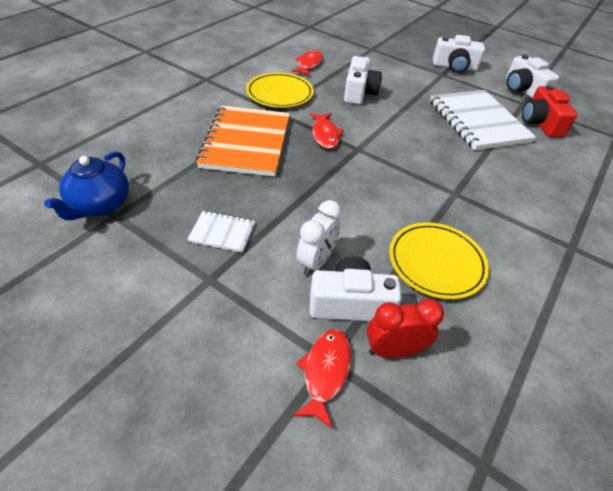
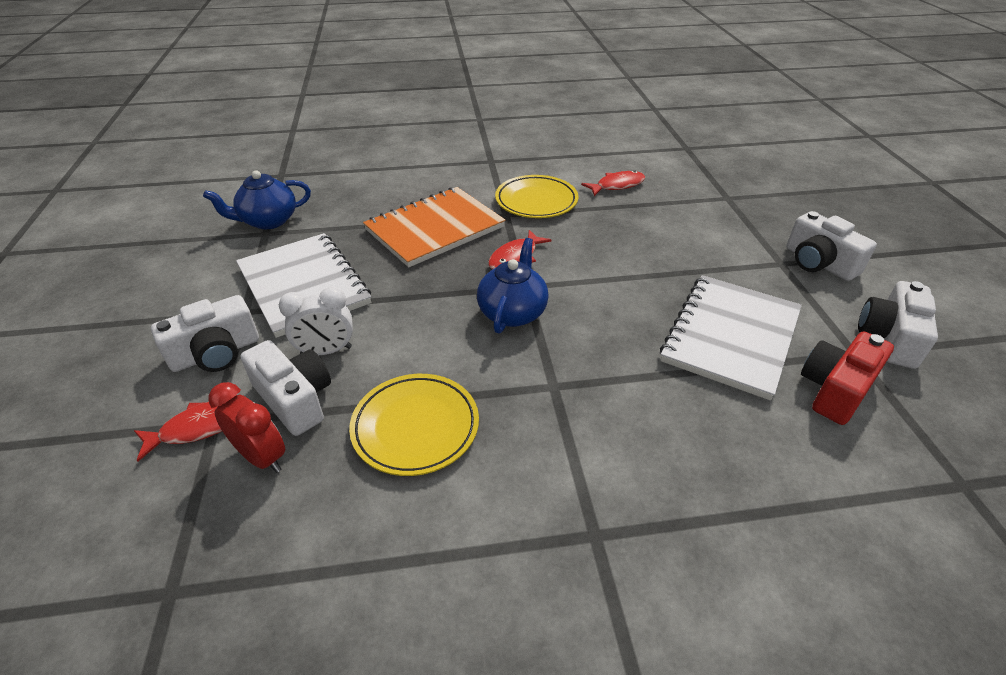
camera: 50 degrees right, 5 degrees down
white notebook [187,211,255,253] -> white notebook [236,233,371,338], size x2.20
white camera [344,56,382,105] -> white camera moved to [151,295,259,372]
none -> blue teapot [477,238,549,334]

